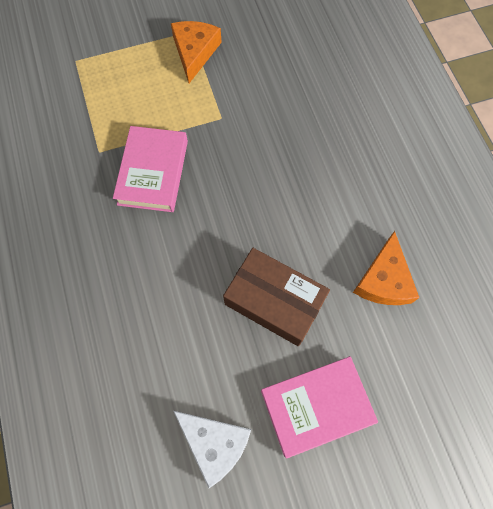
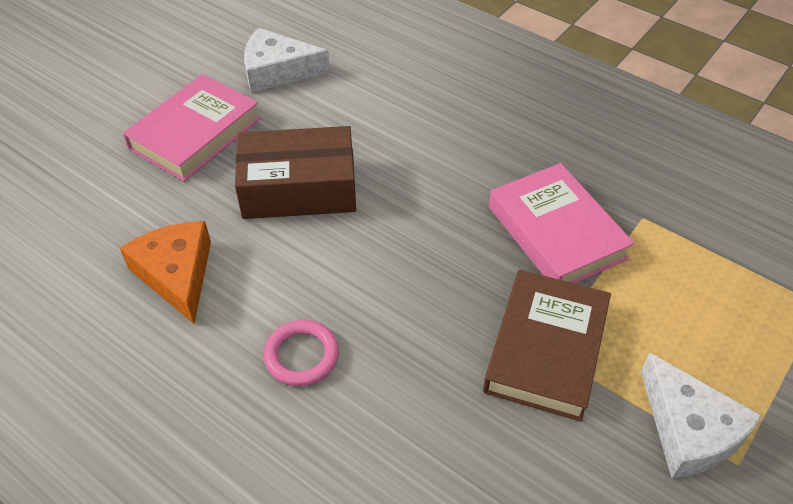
camera: 145 degrees right, 20 degrees down
orange cheese [171,21,222,83] -> white cheese [641,353,762,478]
none -> pink ring [264,320,339,386]
none -> brown book [483,270,611,421]

